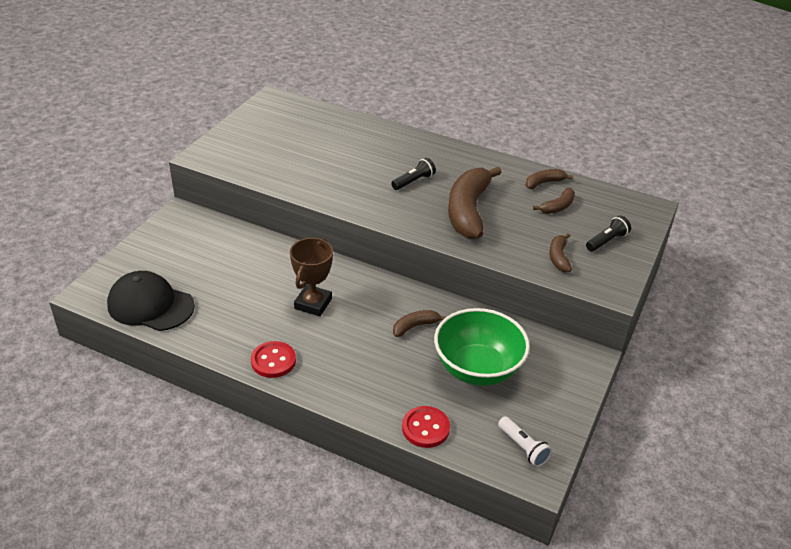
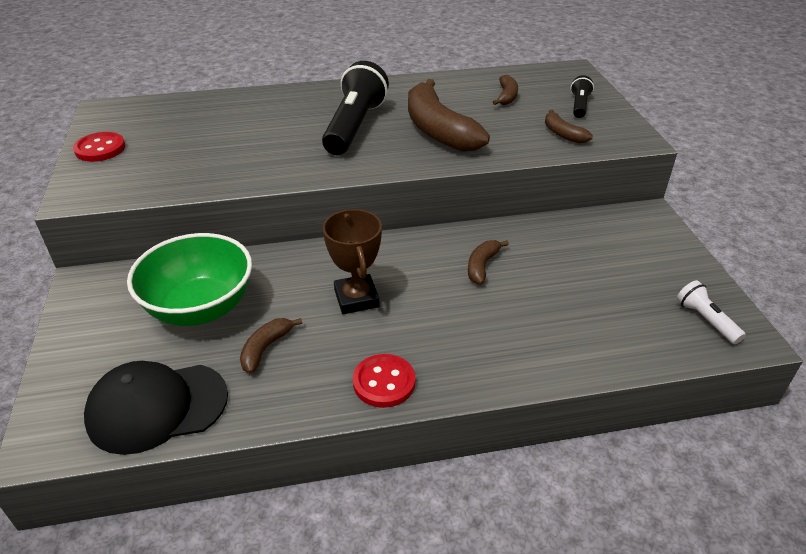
camera: 35 degrees left, 0 degrees up
black flashlight [391,158,436,190] -> black flashlight [322,61,389,155], size x2.05
red button [402,406,450,448] -> red button moved to [73,132,125,162]
green bowl [434,308,530,386] -> green bowl moved to [127,233,252,326]
white flashlight [498,416,552,467] -> white flashlight turned 135 degrees counterclockwise [677,280,746,344]
brown banana [526,169,573,189] -> brown banana moved to [240,318,302,374]

